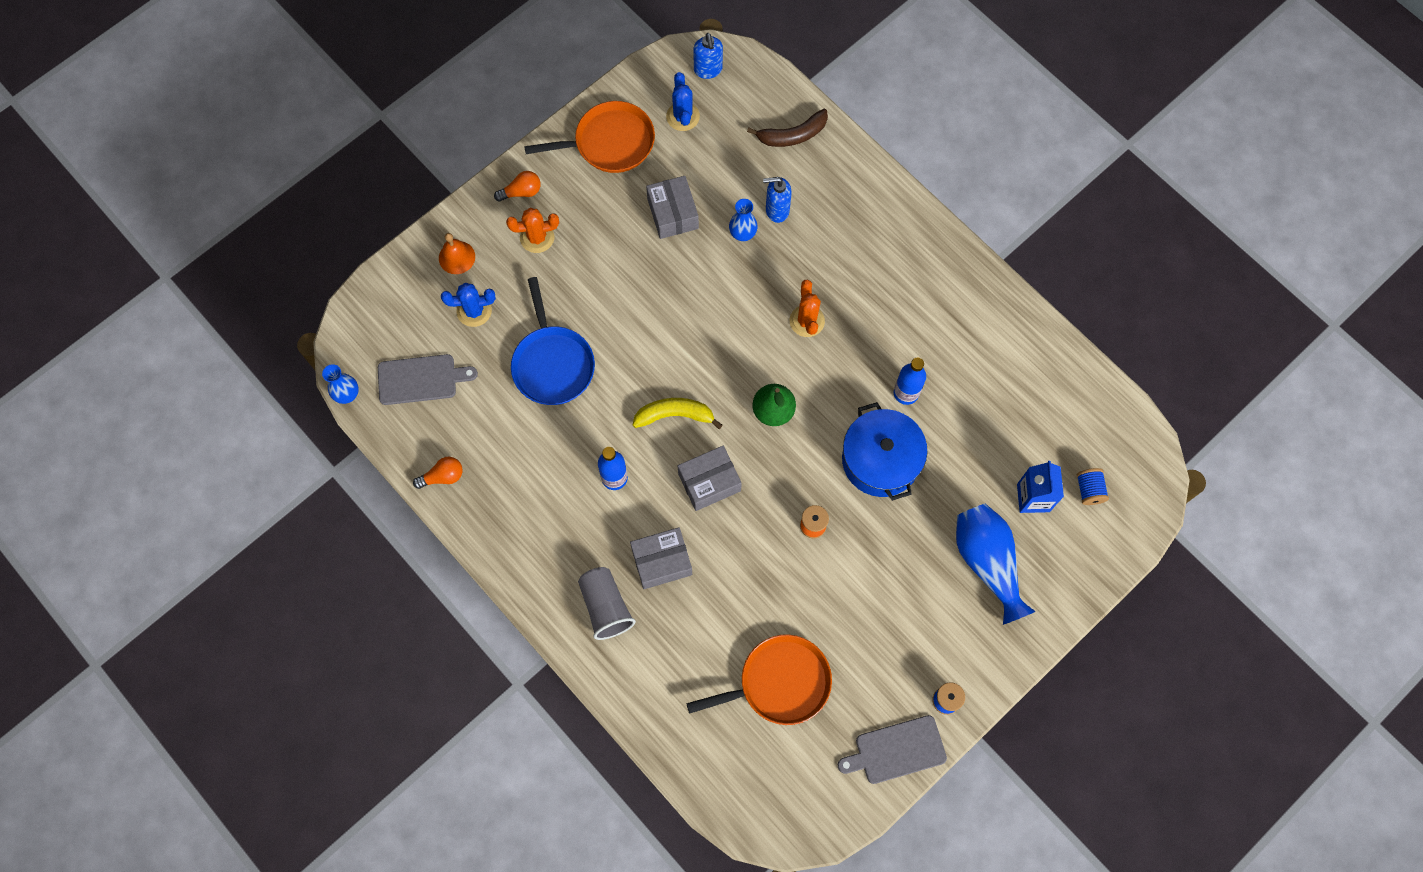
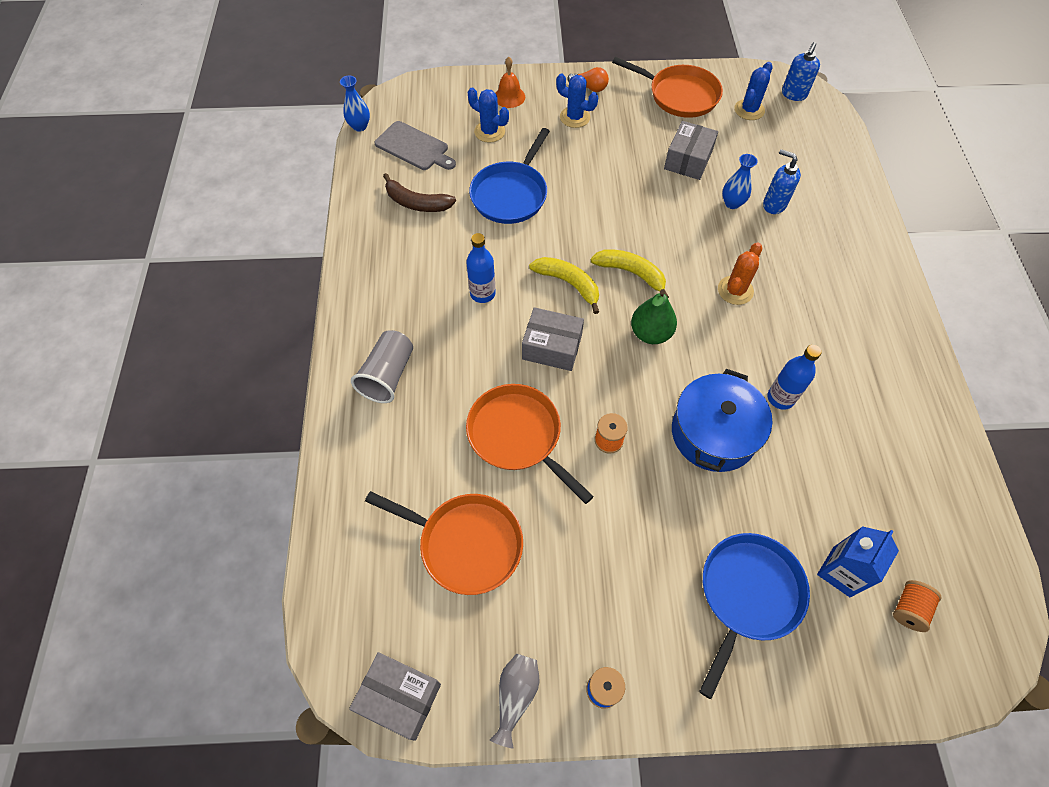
camera: 40 degrees right, 10 degrees down
orange light bulb [413,457,463,489] -> none
orange cactus [506,208,559,253] -> blue cactus [556,73,598,128]
grey box [630,527,692,589] -> grey box moved to [349,652,441,741]
brown banana [747,109,828,147] -> brown banana moved to [383,173,456,212]
grey cutting board [838,715,947,784] -> grey vase [490,653,540,748]
blue vase [956,503,1036,625] -> blue pan [699,533,810,699]
blue spool [1077,468,1109,505] -> orange spool [893,580,941,632]
none -> orange pan [466,384,594,504]
none -> yellow banana [591,249,669,298]

